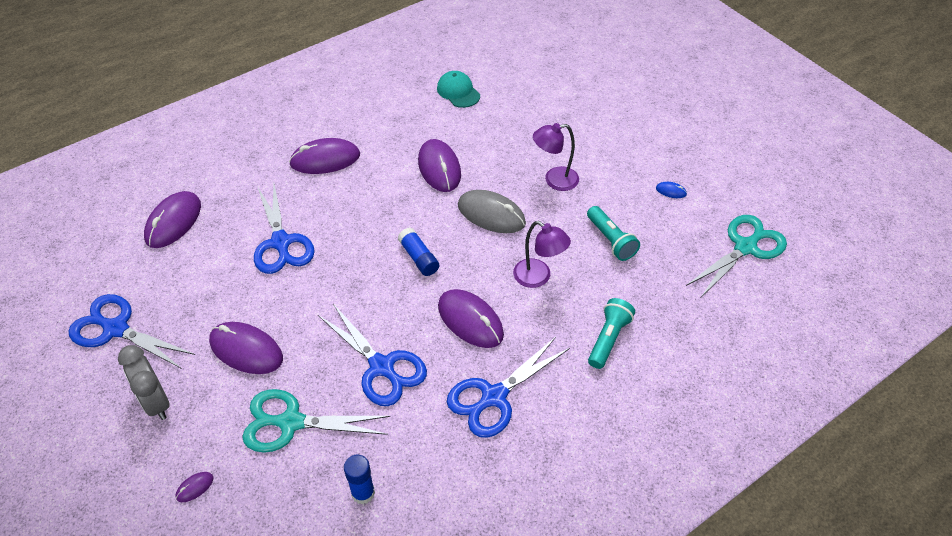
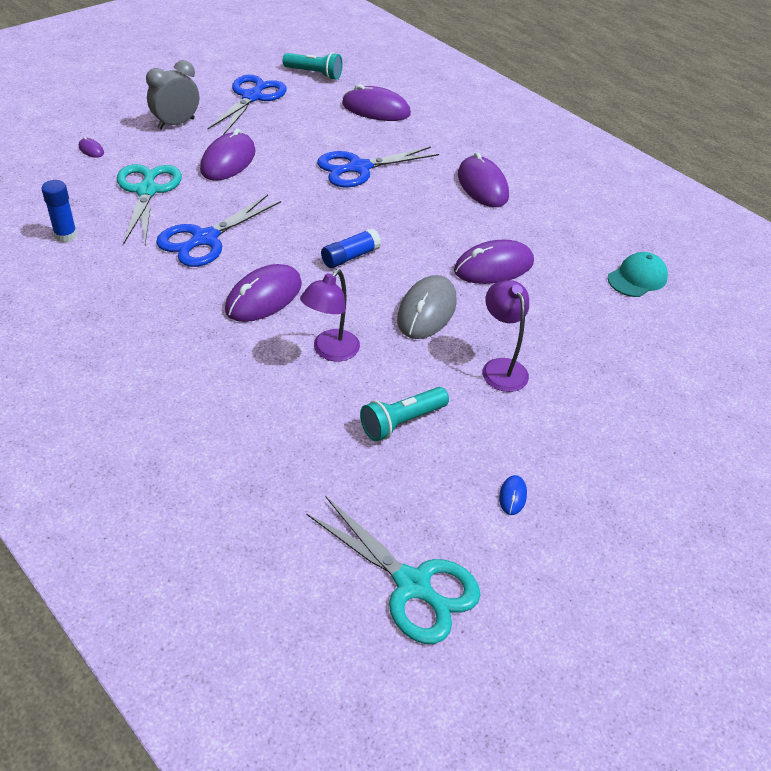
camera: 80 degrees right, 5 degrees down
blue scissors [447,337,570,438] -> none
turquoise flashlight [588,298,635,369] -> turquoise flashlight moved to [283,52,343,80]

